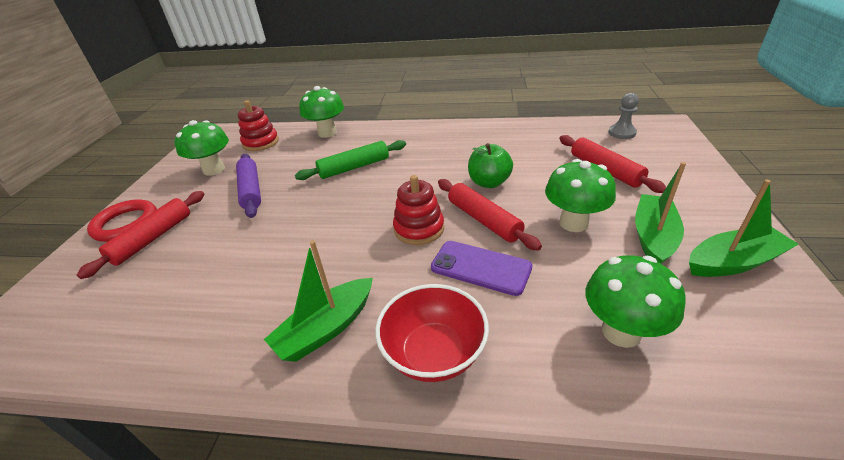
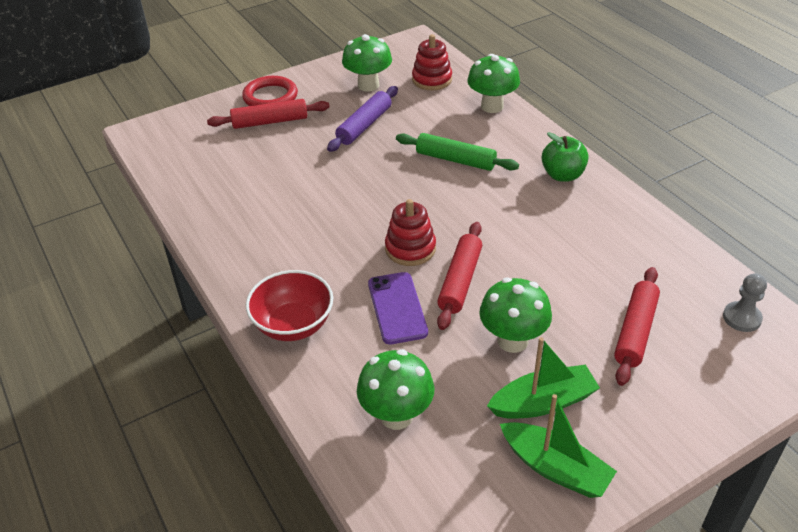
camera: 50 degrees right, 5 degrees up
green boat [264,240,373,362] -> none
green apple [468,143,513,188] -> green apple moved to [542,132,589,182]

